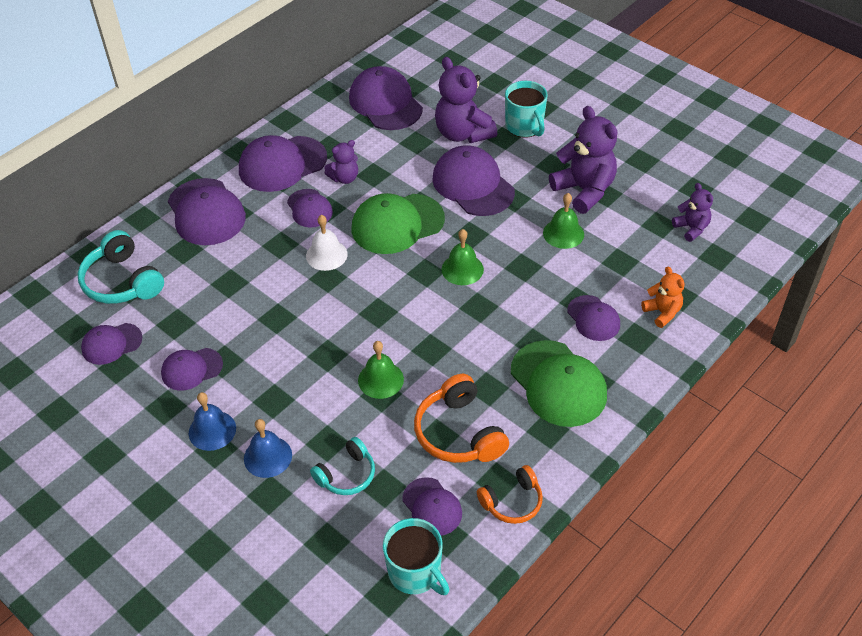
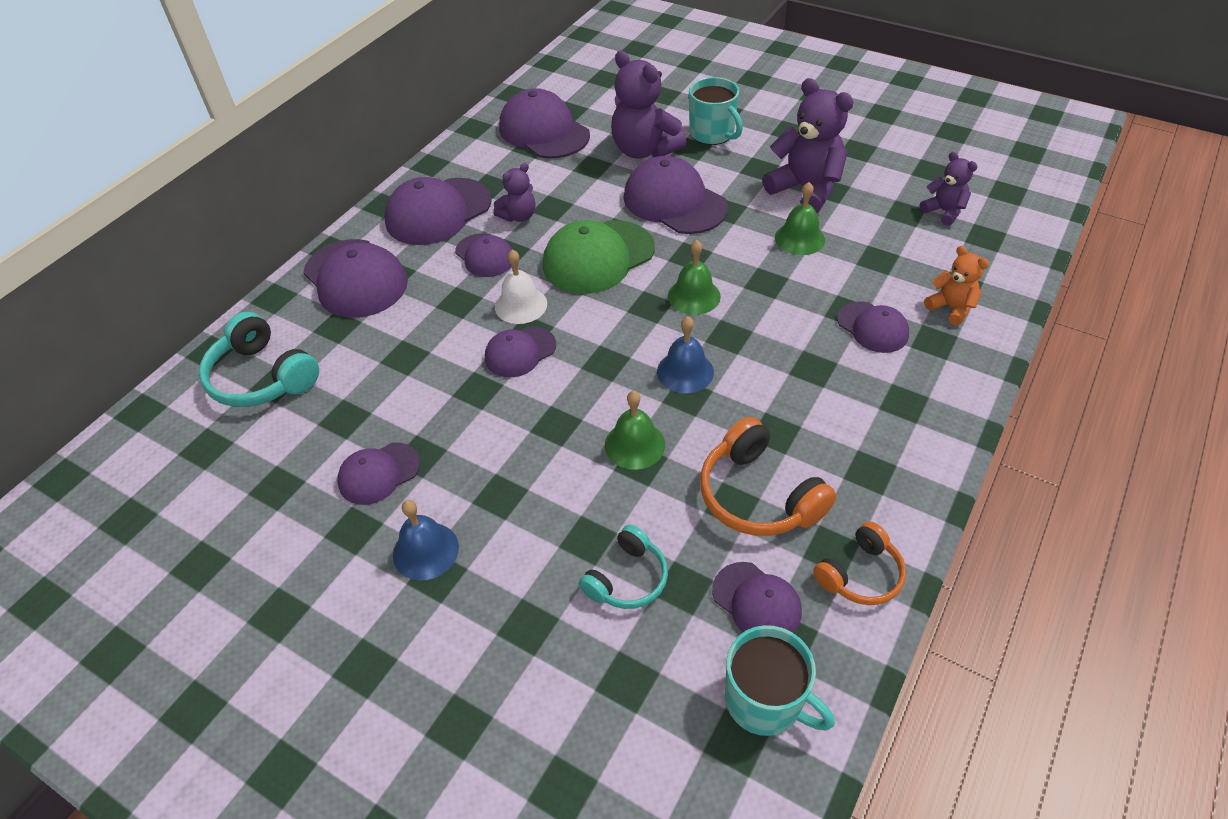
camera: 10 degrees left, 0 degrees up
purple cap [81,323,142,365] -> purple cap moved to [485,326,556,377]
blue bell [244,419,292,478] -> blue bell moved to [657,316,714,393]
green cap [511,340,607,427] -> none

